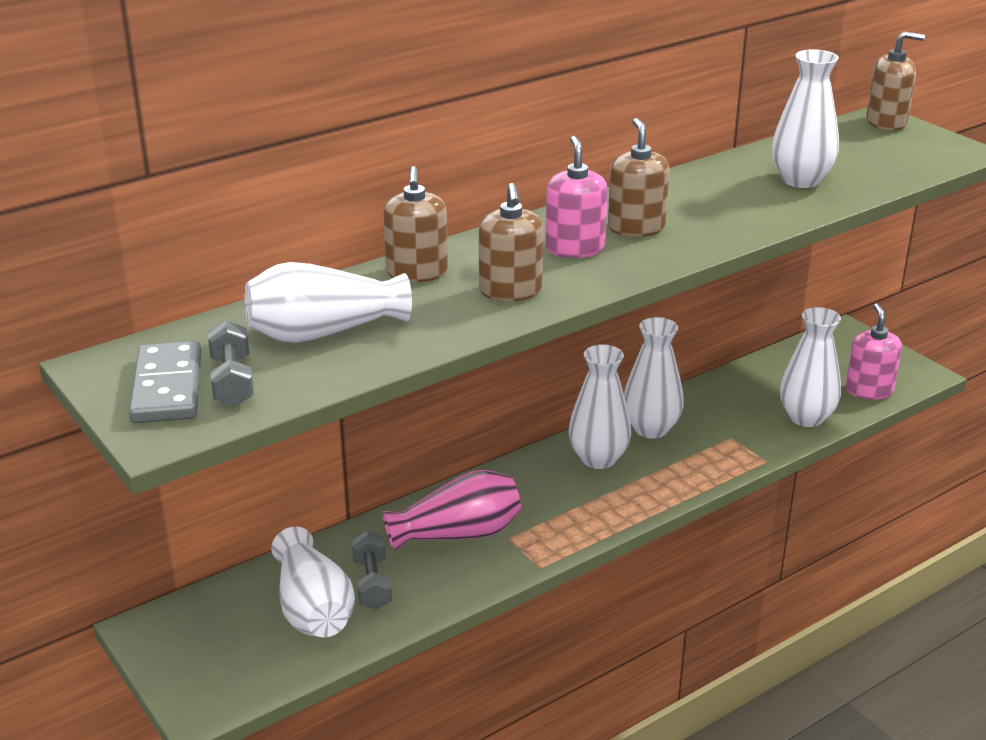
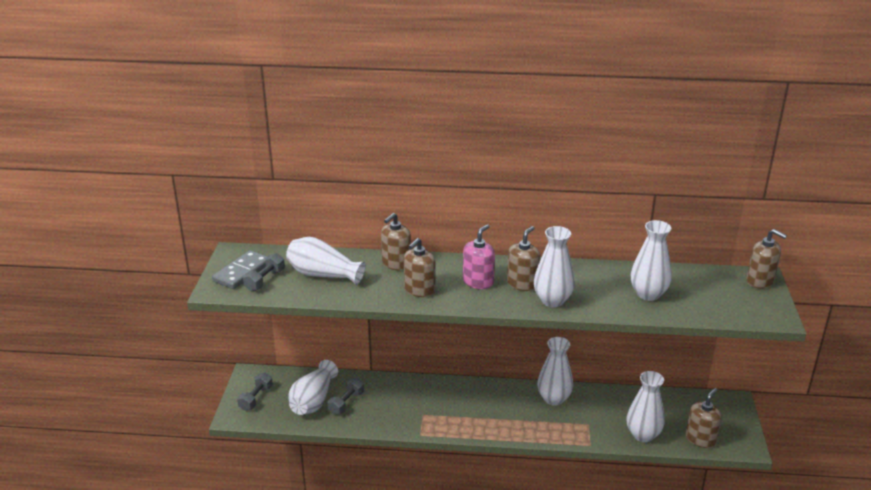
camera: 40 degrees right, 0 degrees up
pink vase [382,470,521,551] -> none
white vase [569,344,631,469] -> white vase moved to [534,226,575,307]
pink soap dispenser [846,303,902,400] -> brown soap dispenser [686,388,722,448]
none -> grey dumbbell [237,372,273,411]

